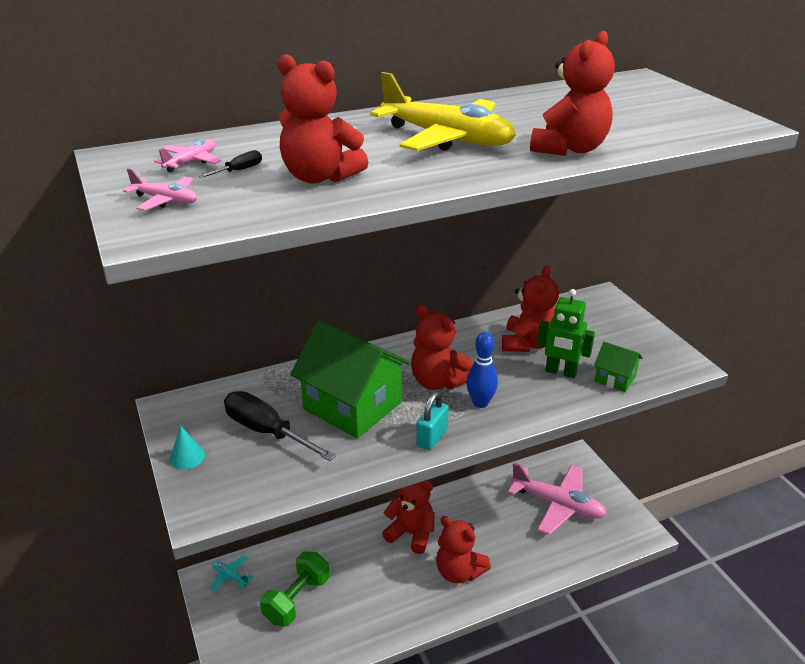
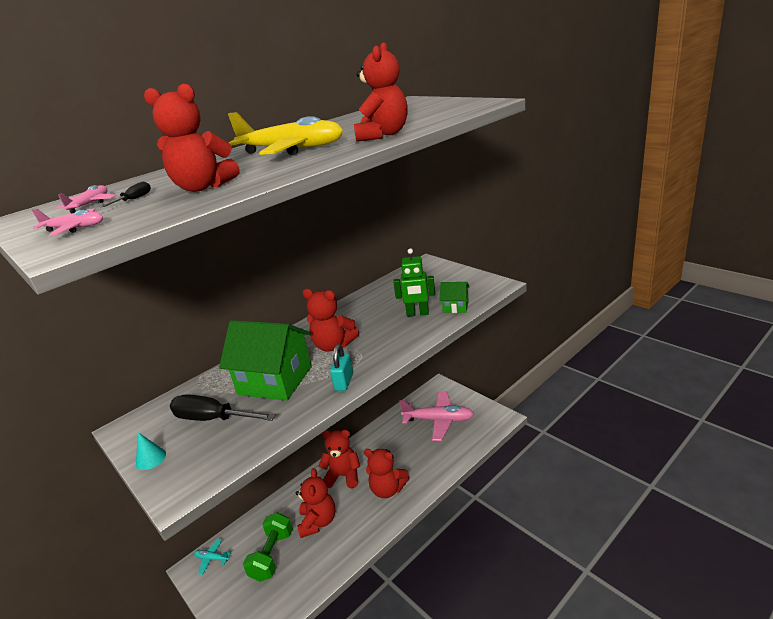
camera: 15 degrees left, 5 degrees down
blue bowling pin [466,332,498,408] -> none
red teddy bear [502,266,559,352] -> red teddy bear moved to [296,468,335,538]

